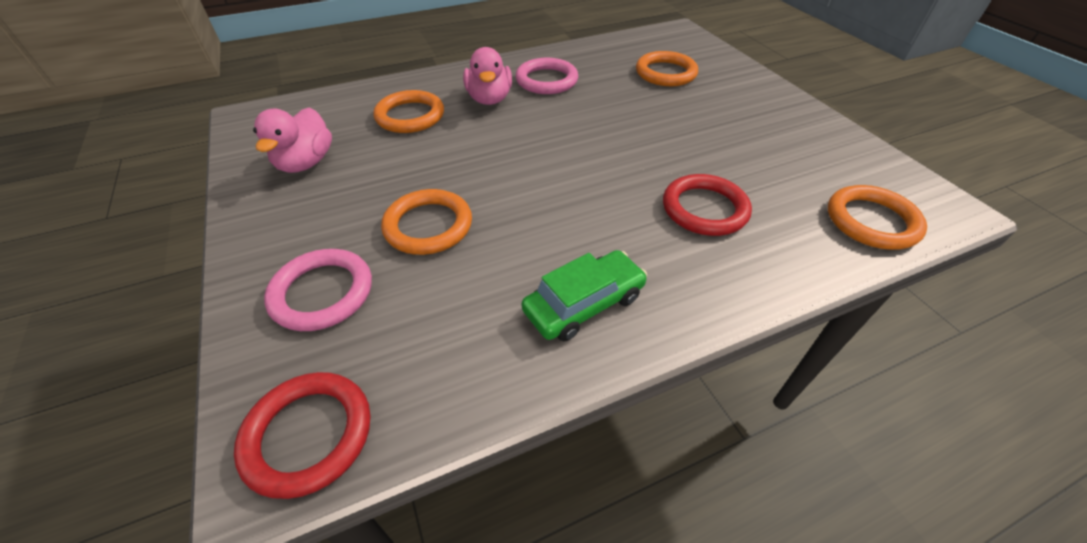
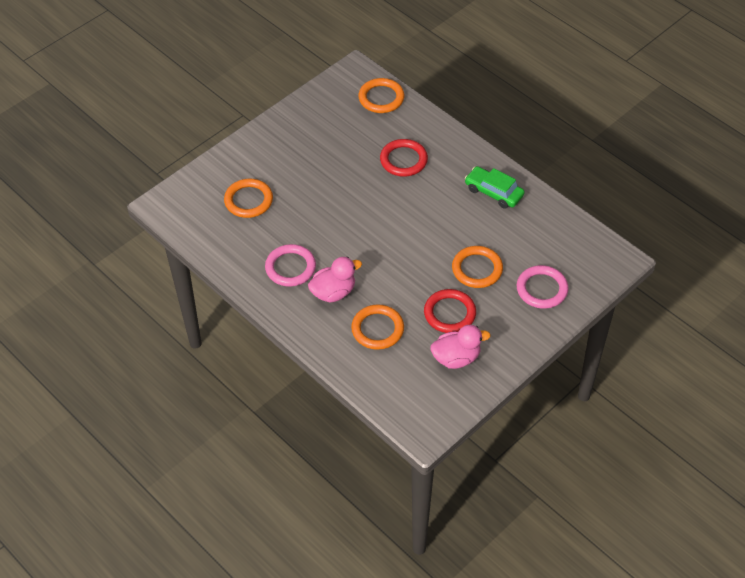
camera: 110 degrees left, 5 degrees up
red ring [234,372,370,499] -> red ring moved to [424,289,476,333]

